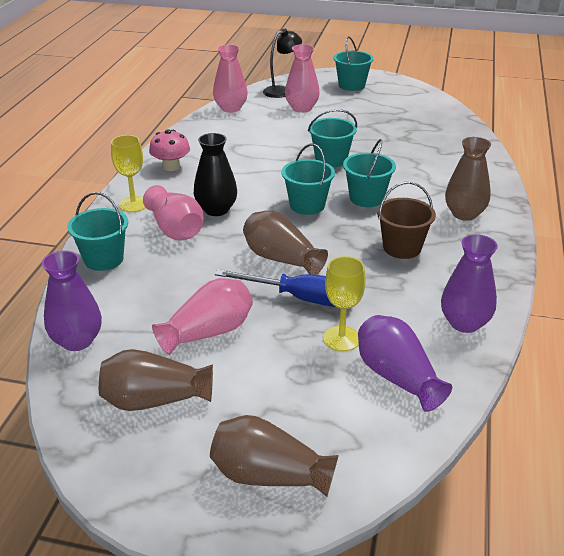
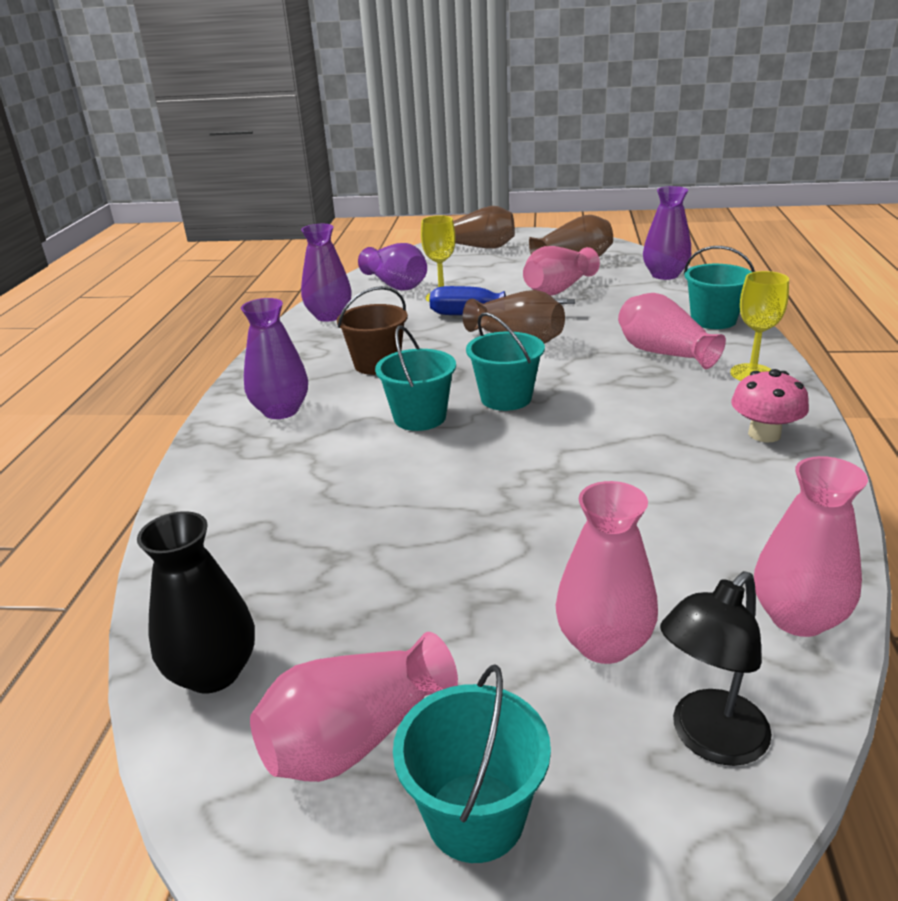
camera: 175 degrees right, 5 degrees down
black vase [194,133,237,216] -> black vase moved to [137,511,255,693]
turquoise bucket [308,109,357,167] -> none
brown vase [445,137,491,221] -> purple vase [241,298,308,419]
none -> pink vase [250,632,458,782]

